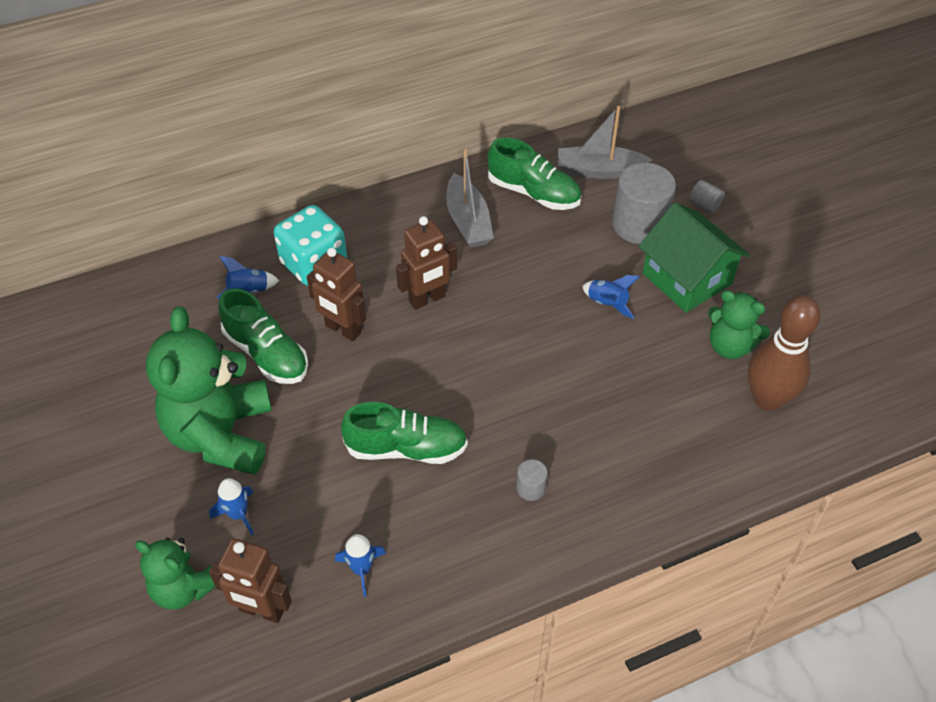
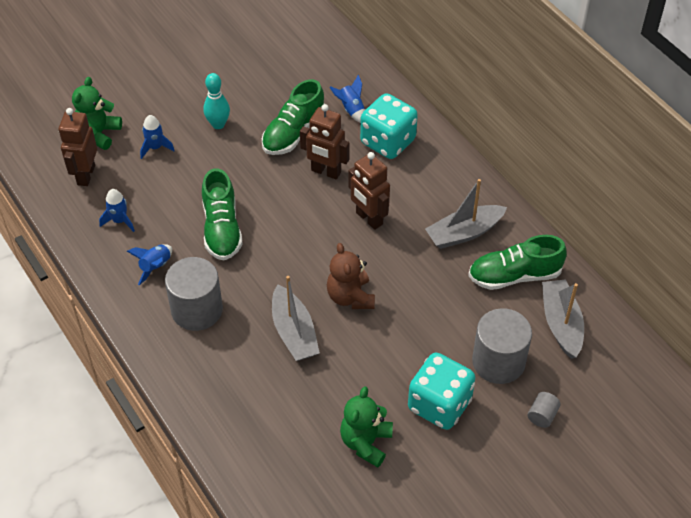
camera: 80 degrees right, 0 degrees up
green teddy bear [146,306,272,475] -> turquoise bowling pin [203,73,230,129]
brown robot [307,248,366,341] -> brown robot turned 90 degrees counterclockwise [300,104,350,179]
green shoe [487,138,581,210] -> green shoe turned 60 degrees clockwise [468,235,567,290]
grey cylinder [516,459,548,501] -> grey cylinder [165,257,223,331], size x2.23
blue rocket [582,275,639,319] -> blue rocket moved to [127,244,172,285]
green house [638,202,750,313] -> turquoise dice [408,353,475,430]
brown bowling pin [748,296,820,411] -> none
none -> grey boat [272,276,320,361]
none -> brown teddy bear [327,243,375,309]

